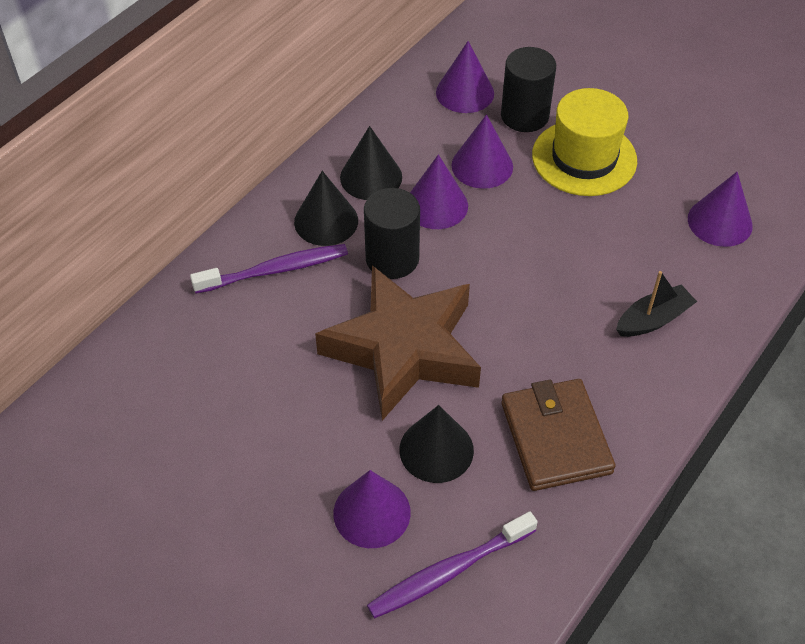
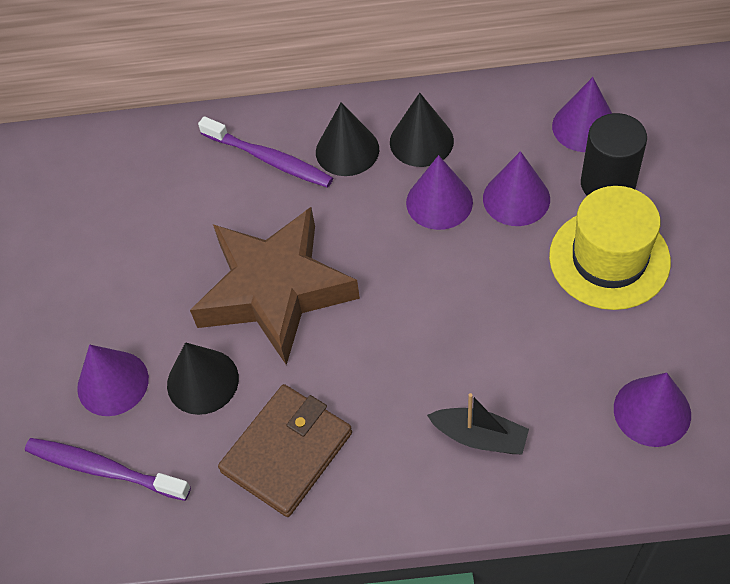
camera: 55 degrees right, 5 degrees up
black cylinder [364,188,420,279] -> none

